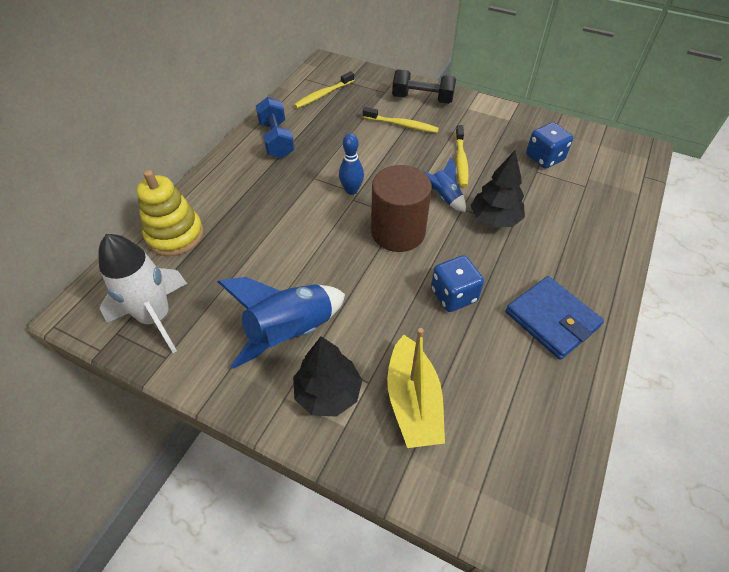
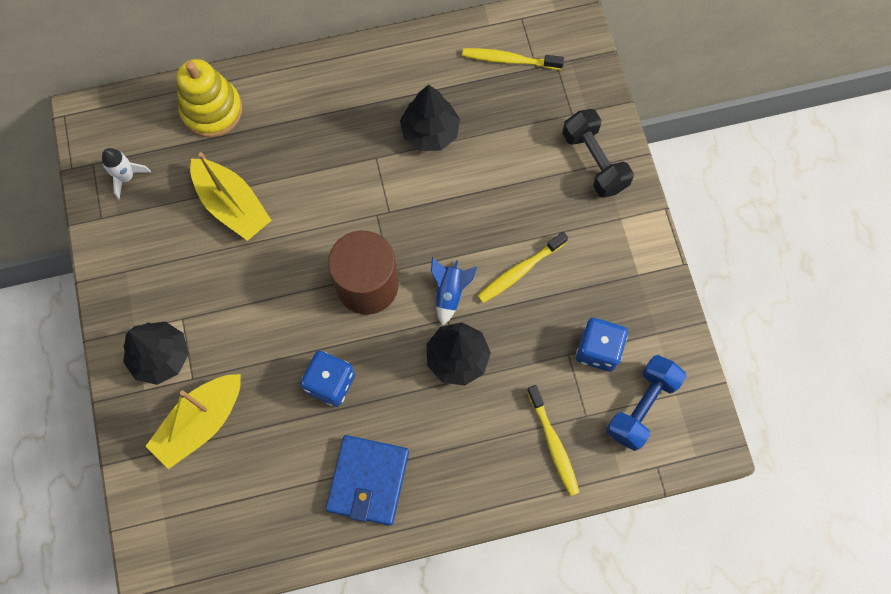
camera: 50 degrees right, 20 degrees up
white rocket [98,234,187,353] -> white rocket [102,148,151,199], size x0.51
blue rocket [217,277,345,369] -> none
blue dumbbell [256,97,295,158] -> blue dumbbell moved to [606,355,686,451]
blue bowling pin [339,133,364,195] -> none
yellow toothbrush [363,107,439,133] -> yellow toothbrush moved to [527,385,580,496]
none -> yellow boat [190,152,272,241]
none -> black tree [400,85,460,151]

